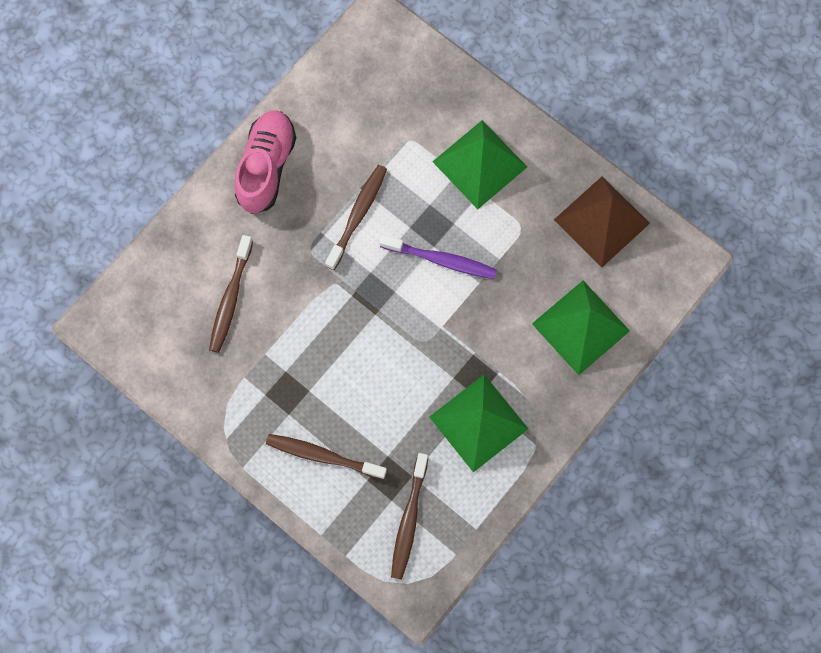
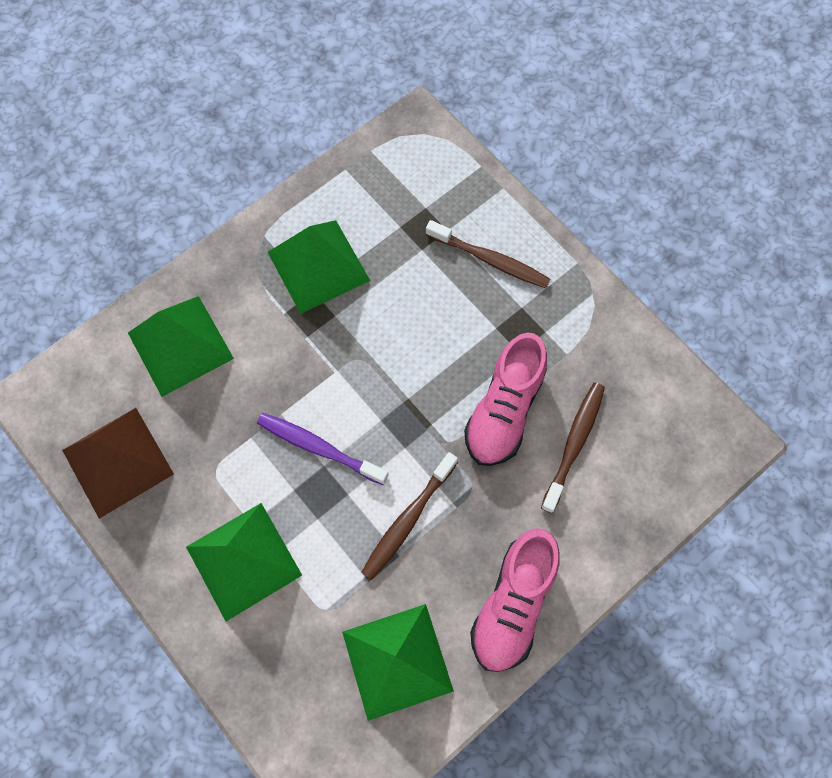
camera: 170 degrees left, 5 degrees down
brown toothbrush [391,453,428,580] -> none
none -> green pyramid [342,604,454,721]
none -> pink shoe [464,332,547,466]

